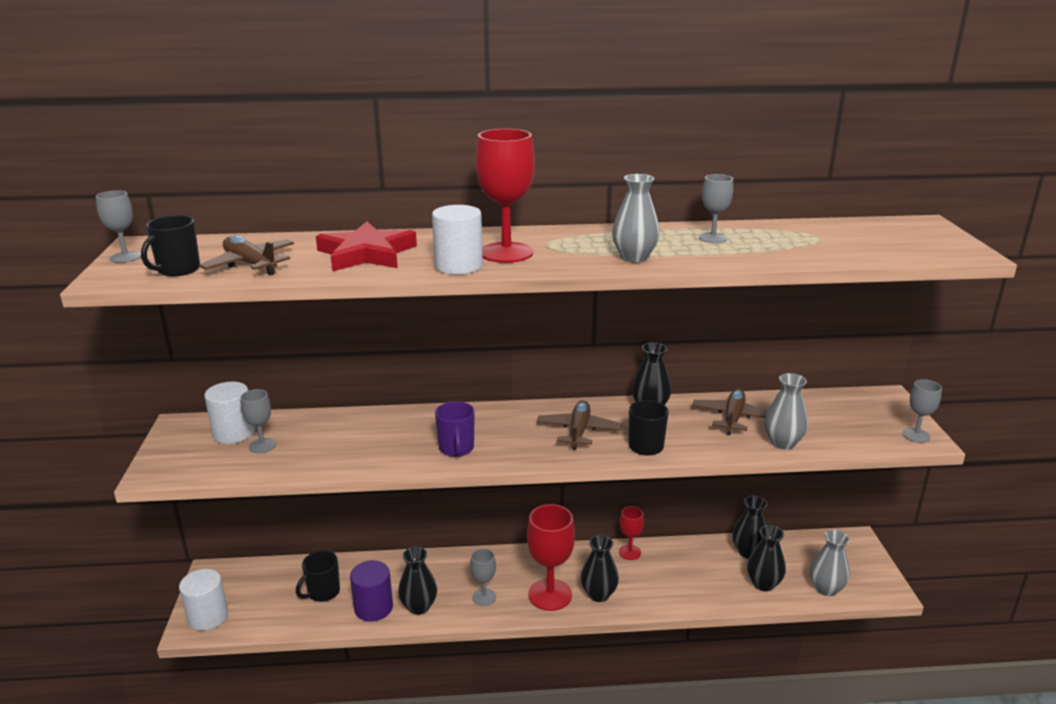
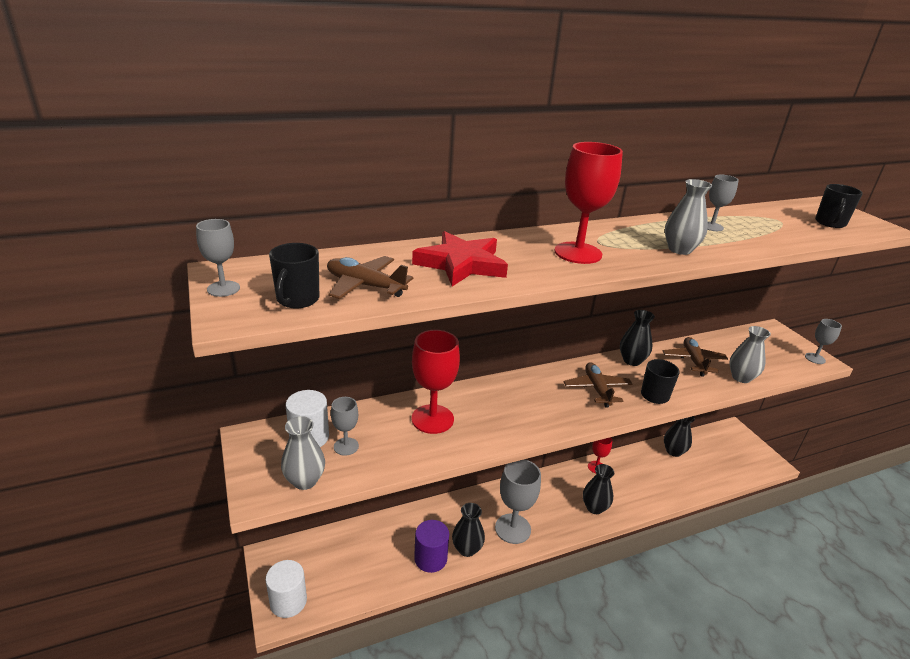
camera: 20 degrees left, 5 degrees up
black mug [296,551,340,602] -> black mug moved to [815,184,863,228]
white cylinder [432,205,483,275] -> none
purple mug [435,401,475,457] -> none
grey goblet [470,549,496,606] -> grey goblet [495,459,541,544], size x1.84
red goblet [527,504,575,611] -> red goblet moved to [412,330,460,434]
black vase [747,525,786,591] -> none
grey vase [810,530,850,596] -> grey vase moved to [281,416,325,490]

